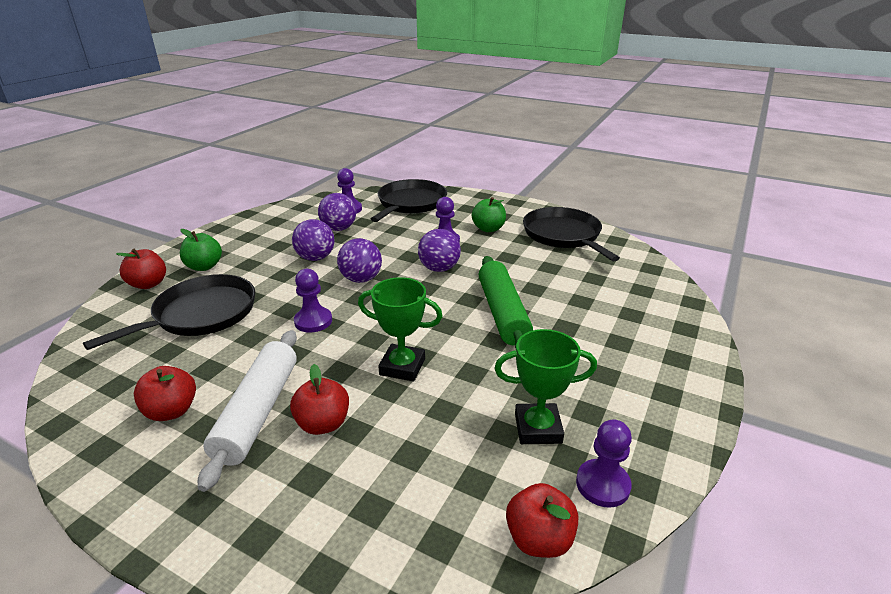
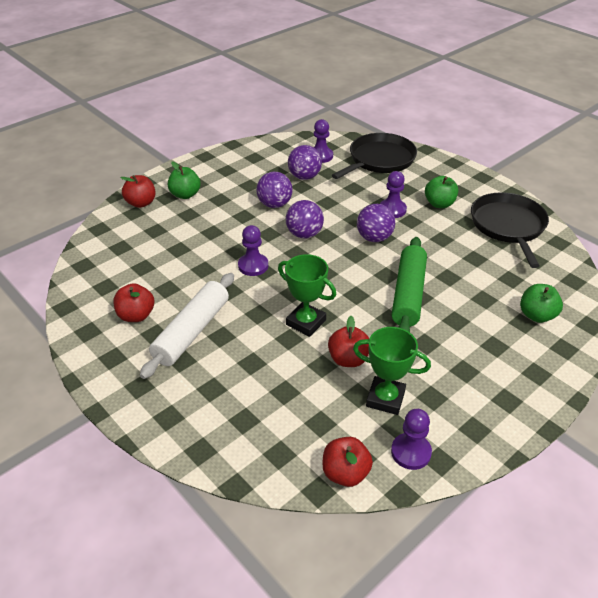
camera: 20 degrees right, 10 degrees up
black pan [83,274,255,350] -> none
red apple [290,364,349,435] -> red apple moved to [328,316,370,367]
none -> green apple [520,284,563,323]

